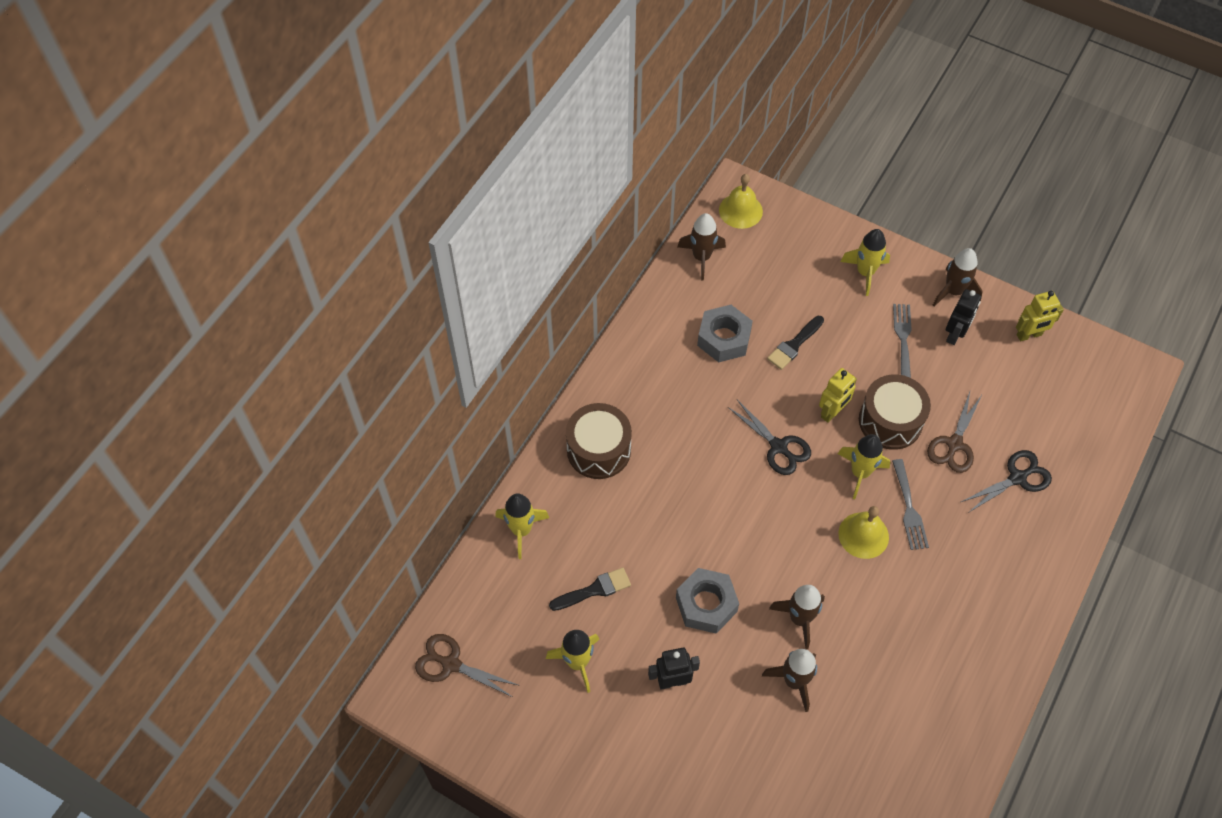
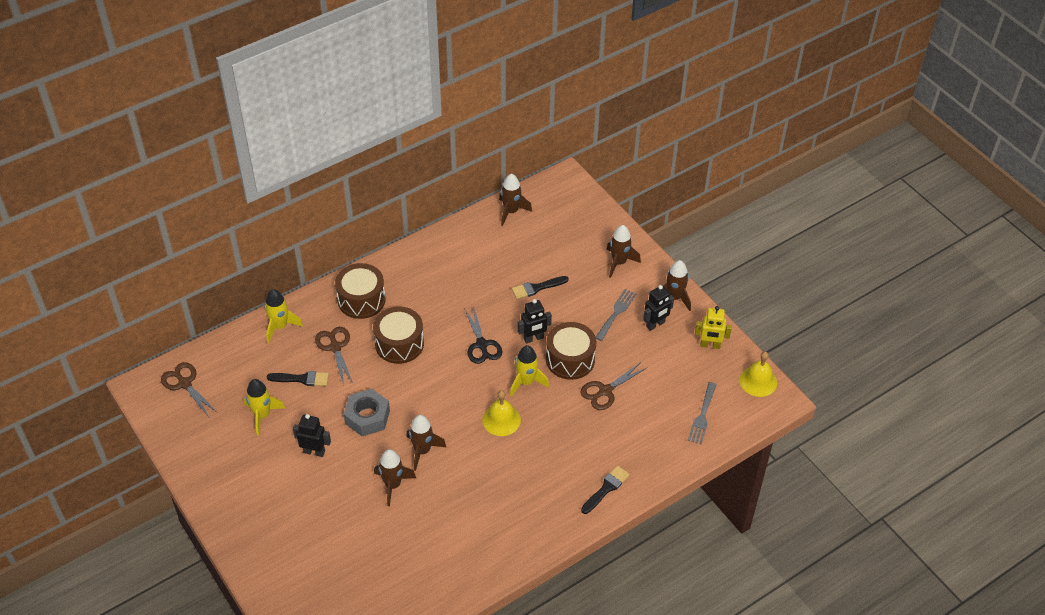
camera: 25 degrees right, 10 degrees down
grey nut [697,305,753,362] -> none
yellow bell [719,174,763,229] -> yellow bell moved to [740,351,777,397]
yellow robot [819,368,857,423] -> black robot [518,299,552,343]
yellow rocket [840,229,890,296] -> brown rocket [606,225,641,278]
grey fork [892,459,929,550] -> grey fork moved to [688,382,717,444]
black scissors [961,450,1052,513] -> none
none -> brown scissors [315,327,353,386]
none -> brown drum [373,307,424,364]
none -> black brush [581,466,630,514]

